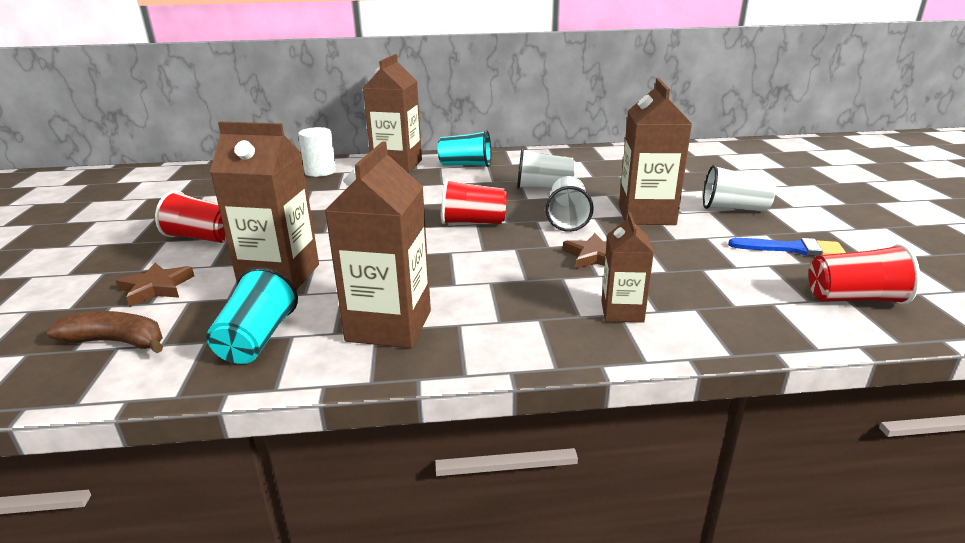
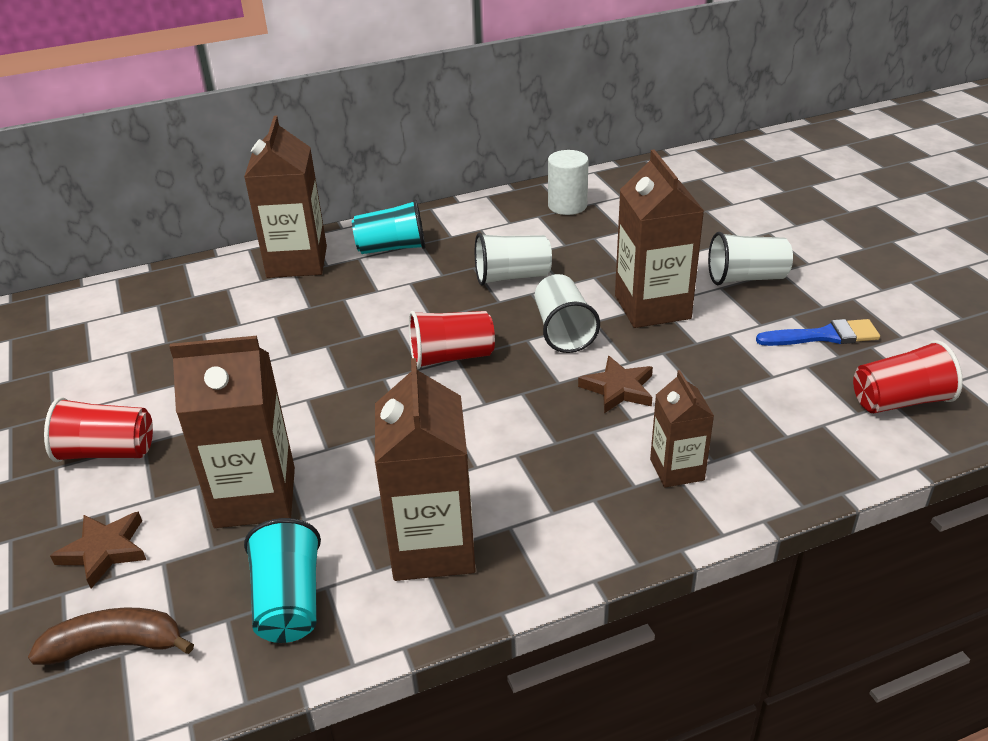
camera: 15 degrees left, 10 degrees up
white cylinder [298,127,336,177] -> white cylinder moved to [548,150,589,215]

